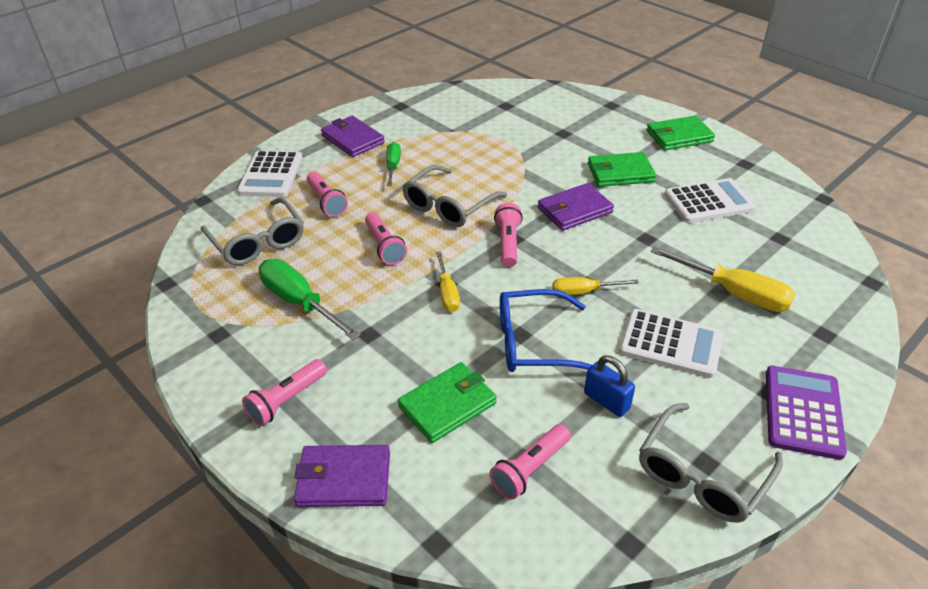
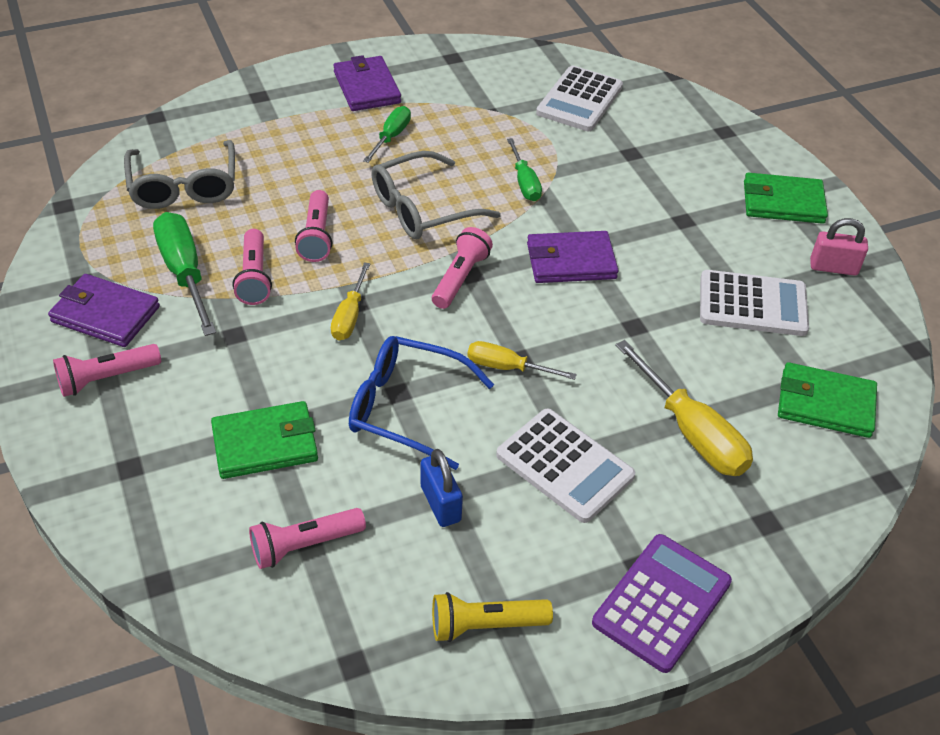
camera: 20 degrees right, 5 degrees up
white calculator [237,150,303,197] -> white calculator moved to [536,66,623,131]
purple wallet [294,445,390,507] -> purple wallet moved to [48,274,160,347]
pink flashlight [307,172,348,217] -> pink flashlight moved to [233,229,272,305]
green wallet [588,152,656,187] -> green wallet moved to [778,362,877,438]
grey glasses [639,403,783,523] -> yellow flashlight [432,592,553,642]
none -> green screwdriver [507,138,542,201]
none -> pink padlock [810,218,868,276]

